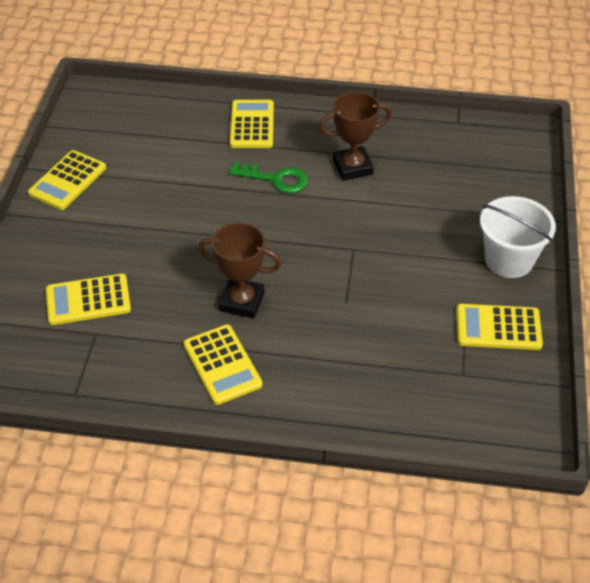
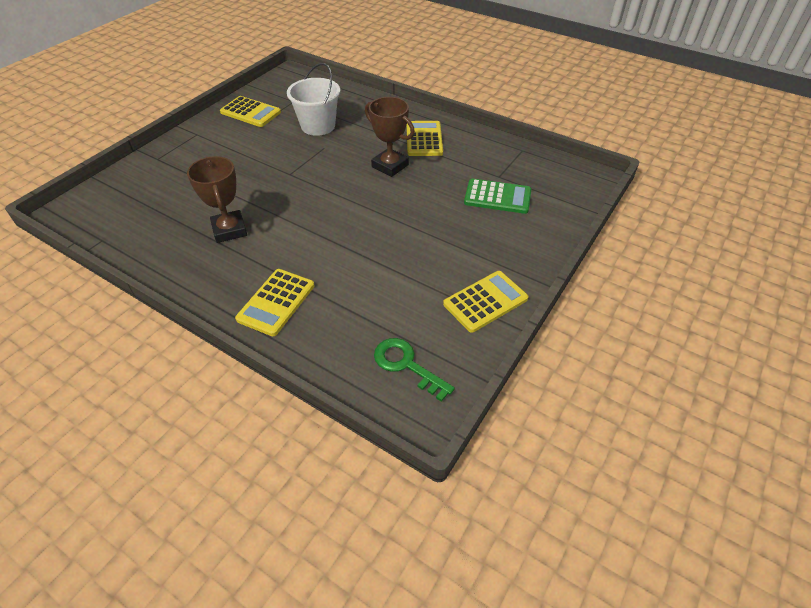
camera: 155 degrees left, 0 degrees up
yellow calculator [46,274,131,325] -> green calculator [464,178,531,214]
green key [229,162,308,193] -> green key moved to [374,338,455,402]
brown trophy [319,92,392,181] -> brown trophy turned 60 degrees clockwise [187,156,247,243]
white bucket [480,196,556,278] -> white bucket moved to [287,63,340,136]

